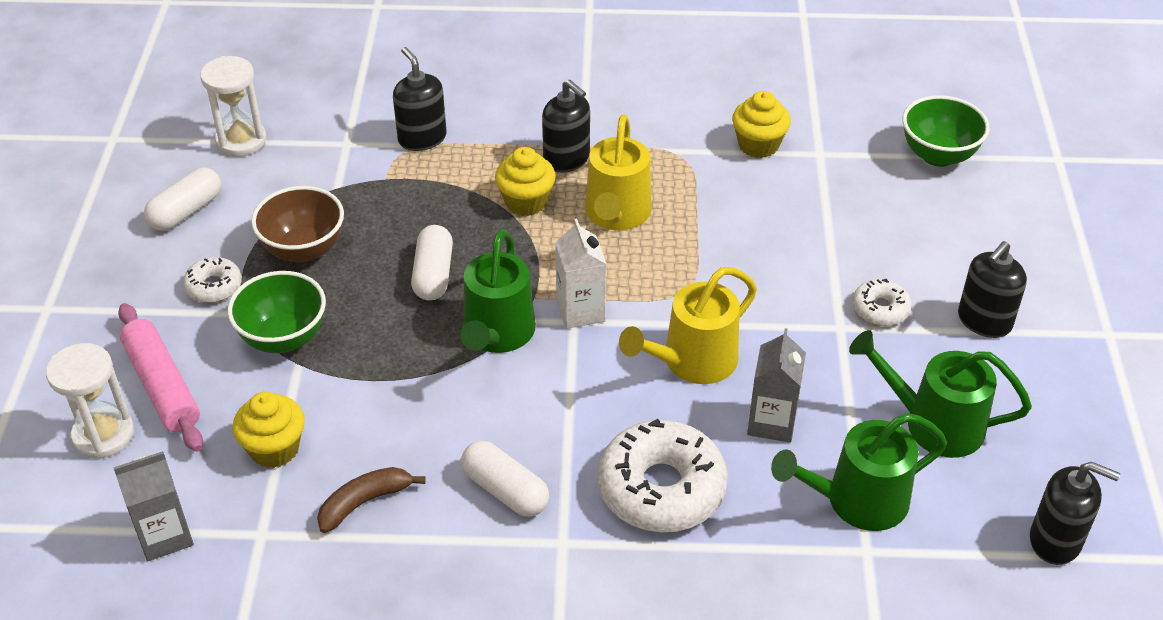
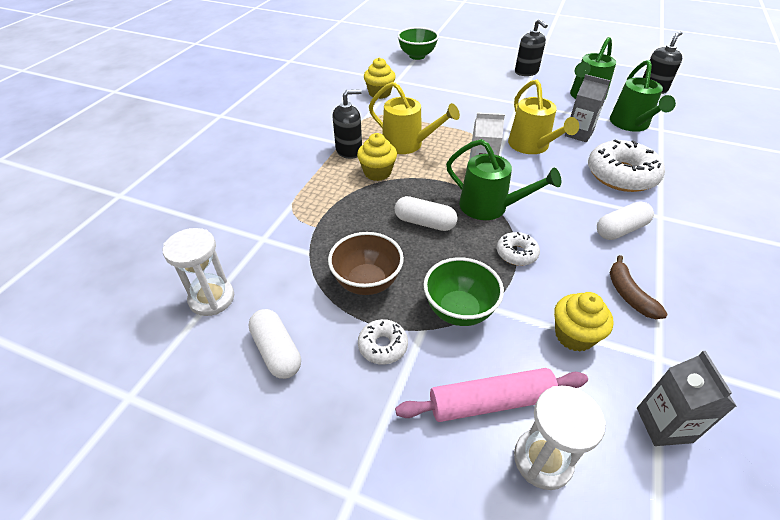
camera: 70 degrees left, 0 degrees up
black soap dispenser [393,47,447,151] -> none
white donut [852,279,911,326] -> white donut moved to [497,232,540,266]

